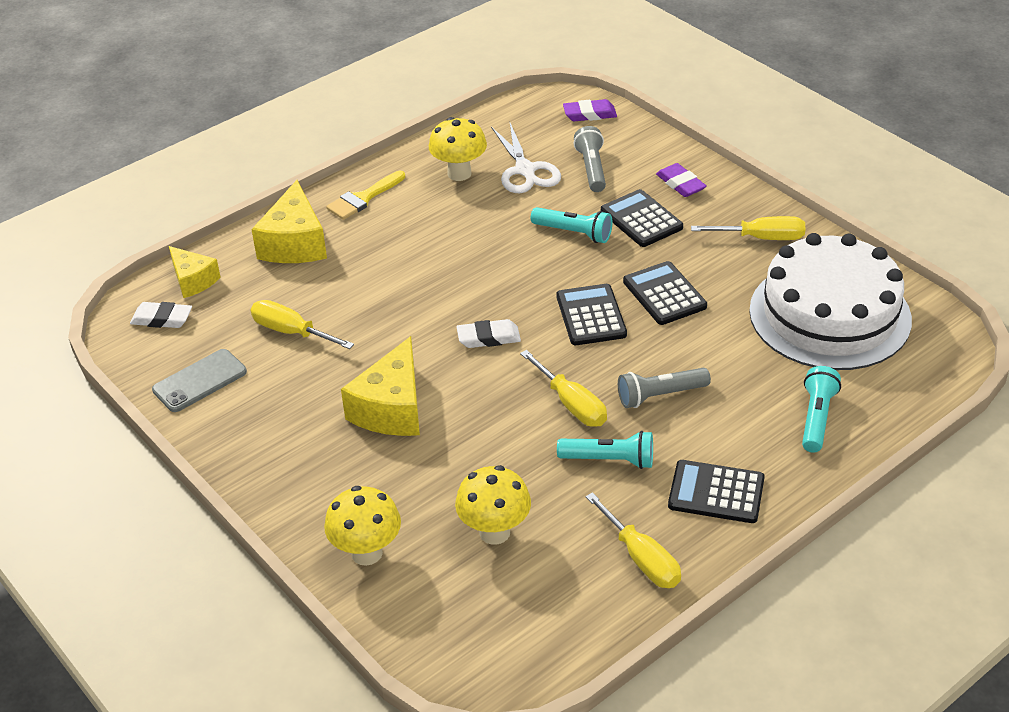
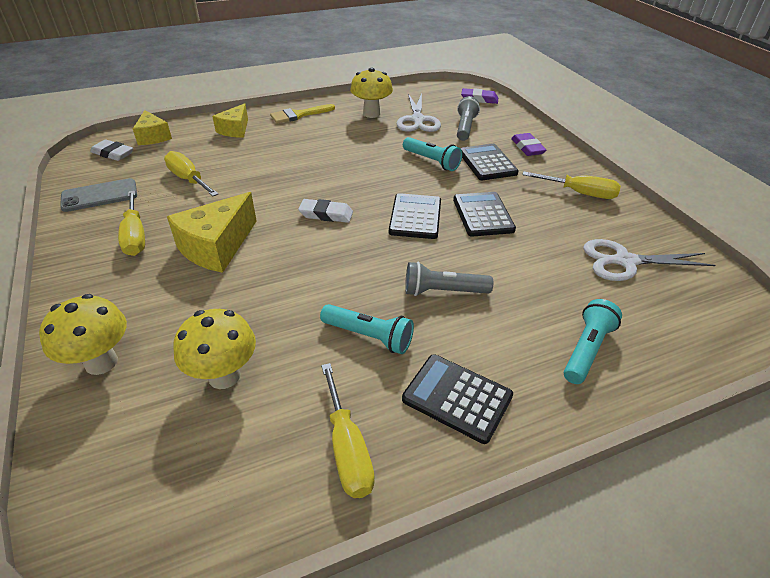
camera: 15 degrees right, 0 degrees up
yellow cheese [251,180,327,263] -> yellow cheese [212,103,248,138], size x0.63
yellow screwdriver [520,350,607,427] -> yellow screwdriver moved to [118,191,145,256]
white cake [749,233,912,370] -> white scissors [583,239,715,281]

